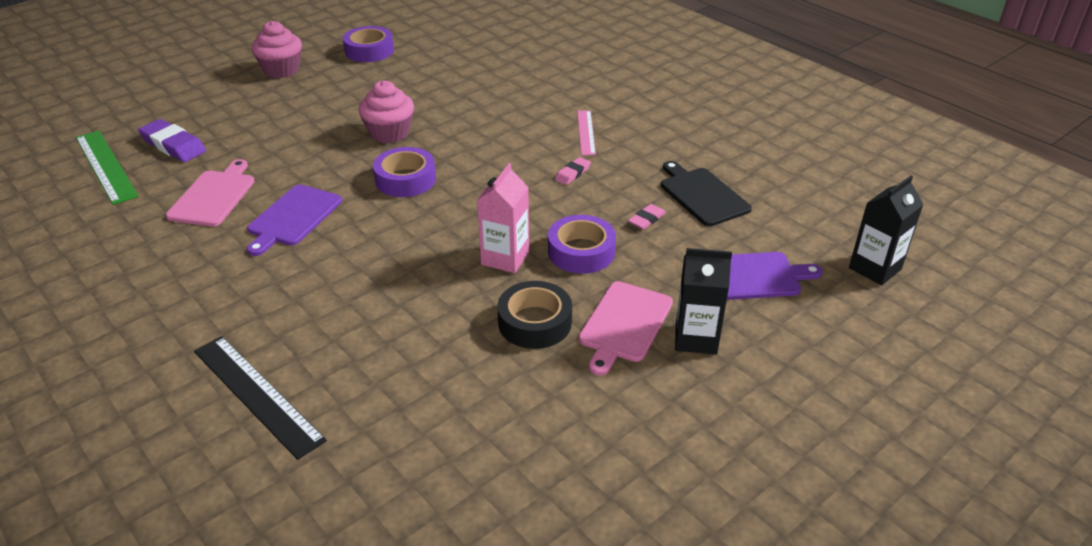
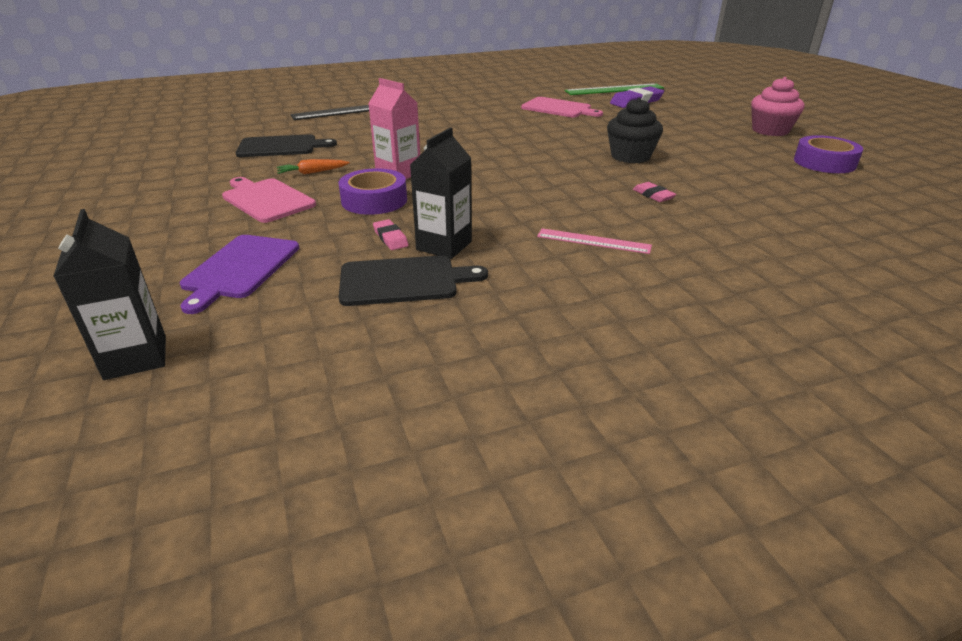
camera: 110 degrees right, 5 degrees down
purple cutting board [247,184,342,256] -> none
pink cupcake [359,81,414,143] -> black cupcake [607,98,663,163]
purple tape [373,147,436,197] -> none
black tape [497,281,572,349] -> orange carrot [277,159,350,174]
pink eraser [555,157,591,185] -> pink eraser moved to [633,182,676,202]
black carton [675,248,732,355] -> black carton moved to [410,127,472,259]
none -> black cutting board [235,134,337,157]

